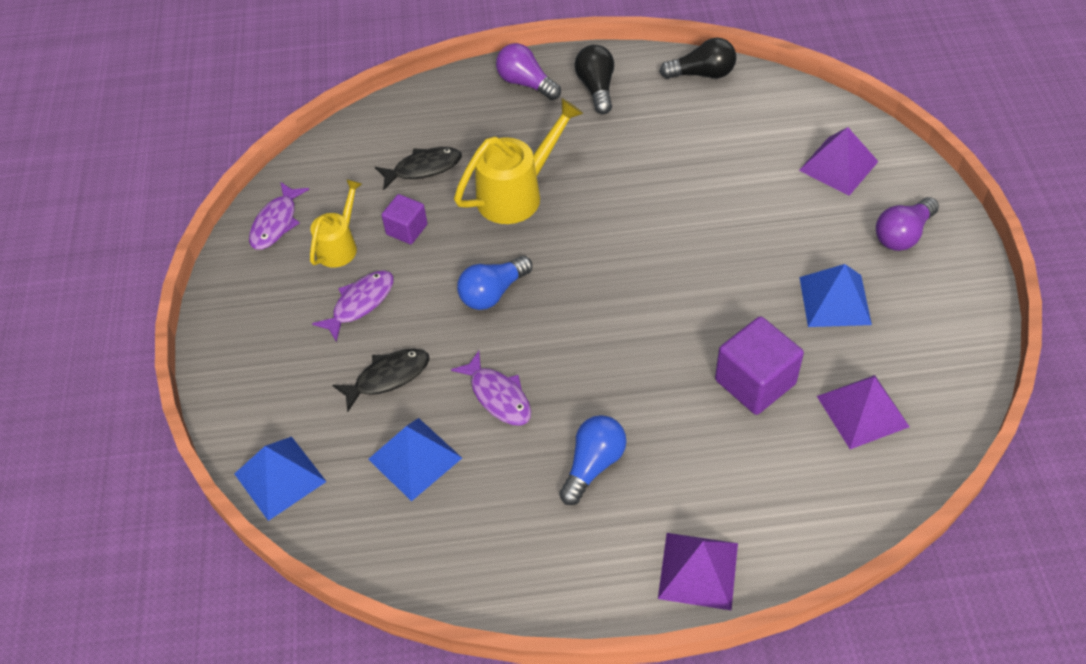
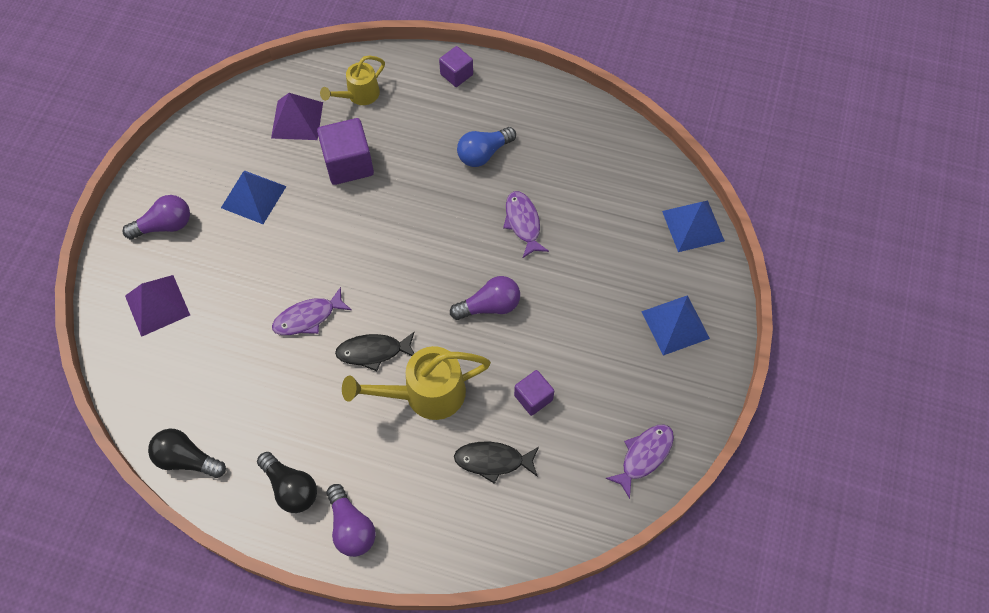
camera: 160 degrees left, 10 degrees up
yellow watering can [310,179,362,267] -> yellow watering can moved to [320,56,385,105]
purple fish [312,270,394,342] -> purple fish moved to [272,287,352,335]
black fish [332,349,430,412] -> black fish moved to [335,332,414,371]
blue pyramid [368,418,462,501] -> blue pyramid moved to [641,295,710,355]
blue light bulb [457,256,532,310] -> purple light bulb [450,276,520,320]
black light bulb [574,45,614,114] -> black light bulb turned 60 degrees counterclockwise [257,452,317,513]
purple pyramid [658,533,738,611] -> purple cube [439,46,473,87]

